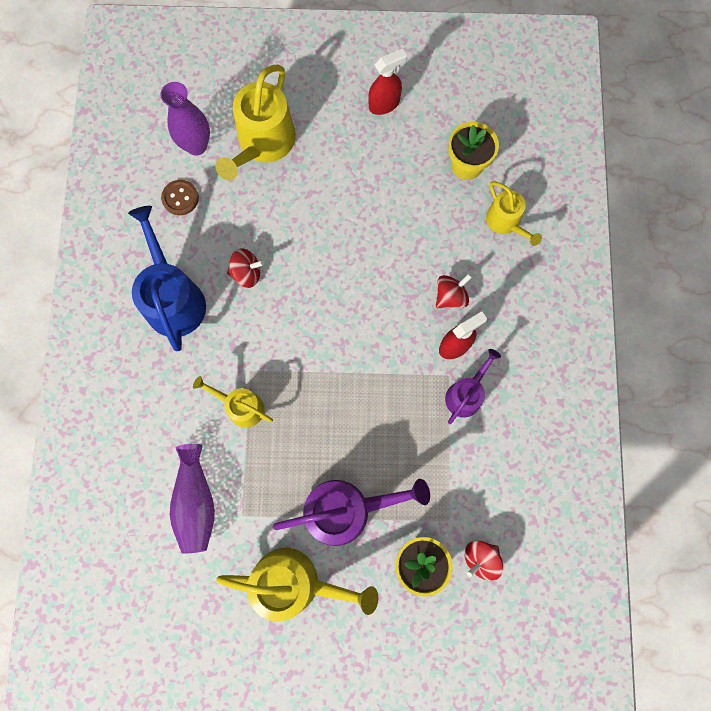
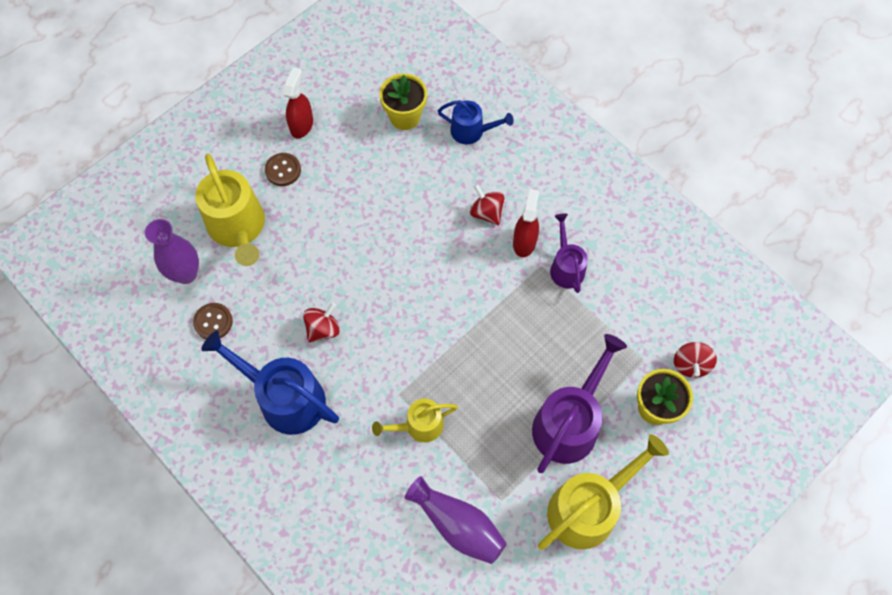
camera: 45 degrees left, 10 degrees down
red spinning top [436,274,472,308] -> red spinning top turned 45 degrees counterclockwise [470,184,505,225]
yellow watering can [486,181,542,246] -> blue watering can [438,100,514,144]
none -> brown button [265,153,301,186]

